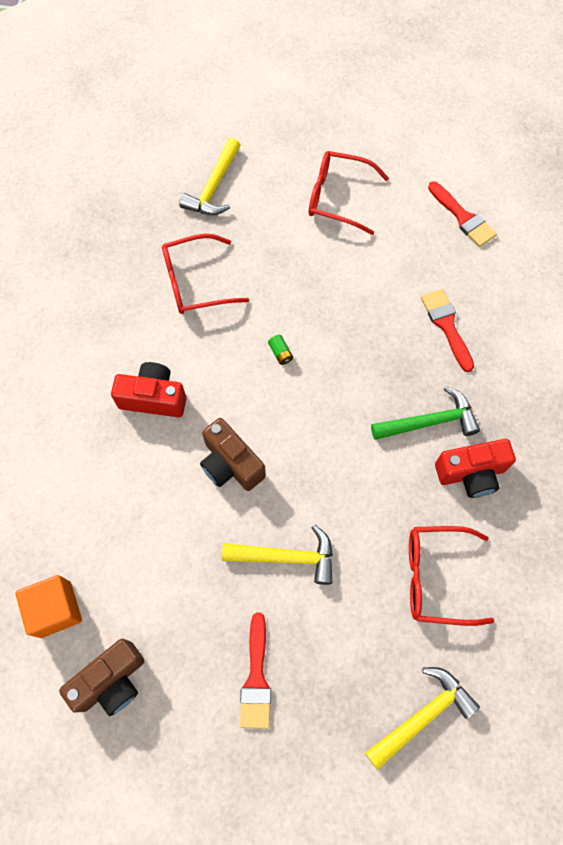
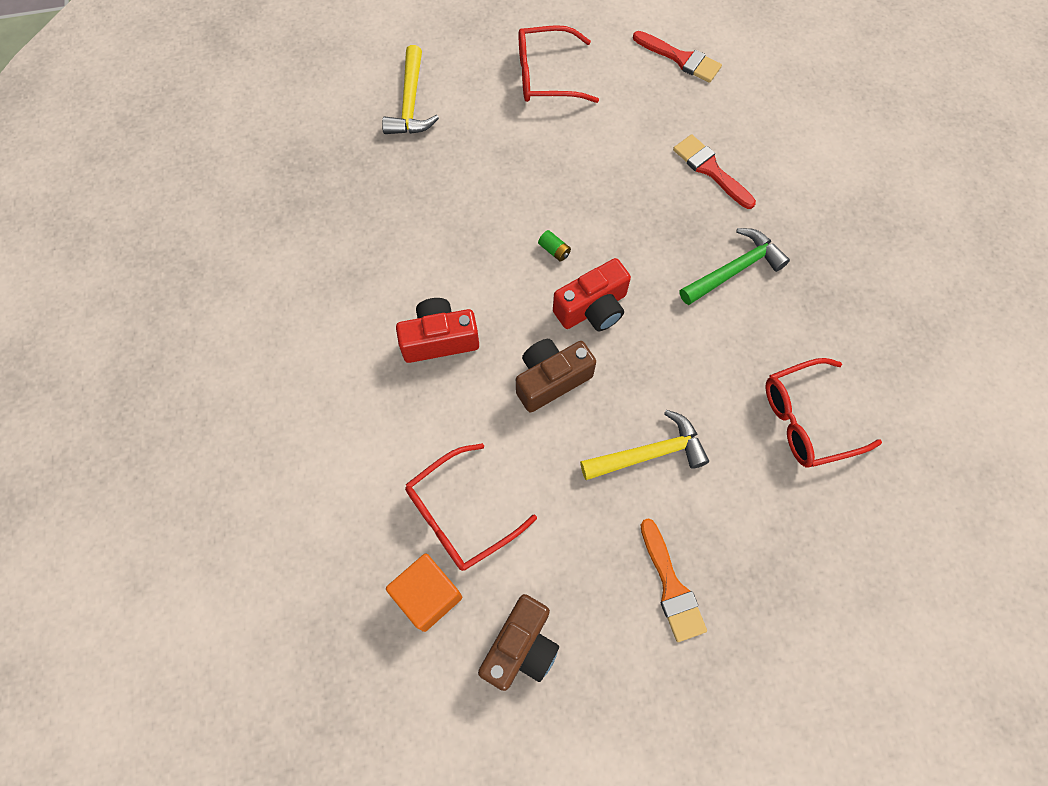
camera: 20 degrees left, 0 degrees up
red glasses [162,234,249,314] -> red glasses moved to [405,443,537,571]
brown camera [200,418,266,491] -> brown camera turned 120 degrees clockwise [516,339,596,413]
red brush [240,612,271,729] -> orange brush [641,518,707,642]
yellow hammer [365,667,480,770] -> none
red camera [435,439,516,498] -> red camera moved to [553,258,631,331]

